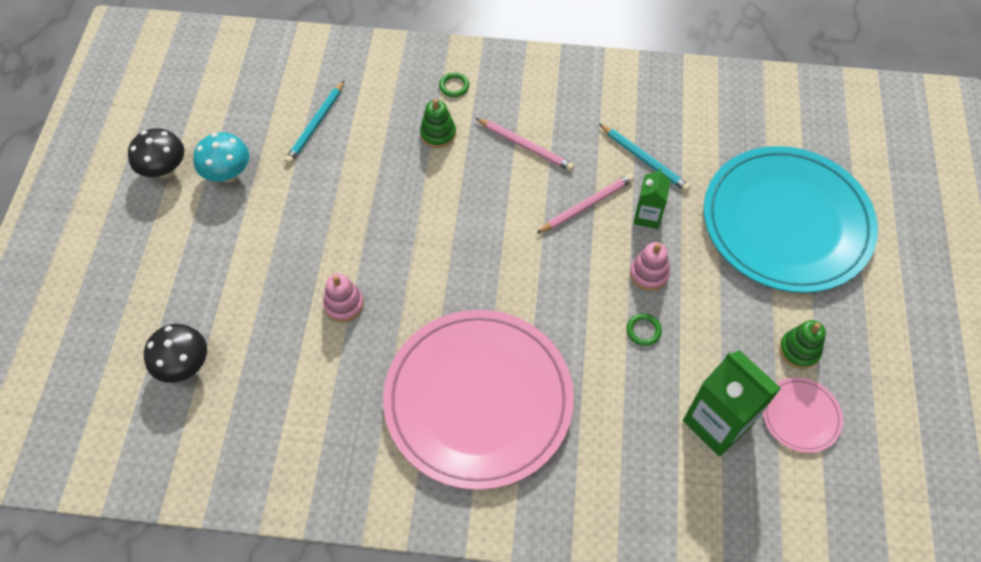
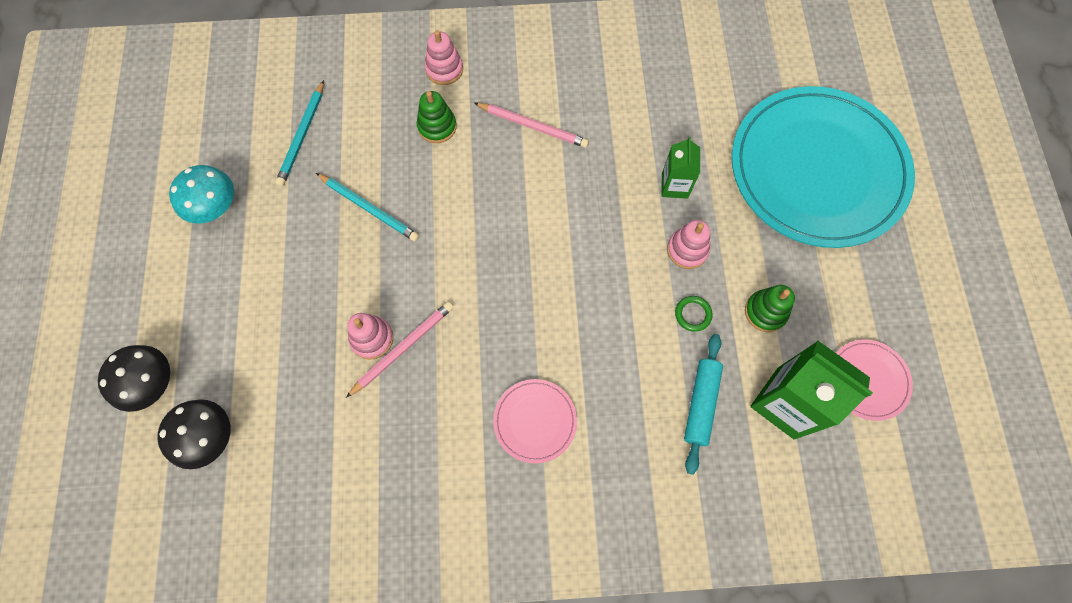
camera: 10 degrees left, 10 degrees up
black mushroom [128,128,184,178] -> black mushroom moved to [98,345,170,412]
pink plate [383,310,574,490] -> pink plate [493,379,577,464], size x0.41
green ring [439,72,469,97] -> pink stacking toy [425,30,463,85]
pink pencil [537,174,634,233] -> pink pencil moved to [346,301,454,398]
turquoise pencil [599,124,690,192] -> turquoise pencil moved to [316,173,419,242]
green stacking toy [779,320,826,369] -> green stacking toy moved to [745,285,795,332]
none -> turquoise rolling pin [684,334,723,475]

